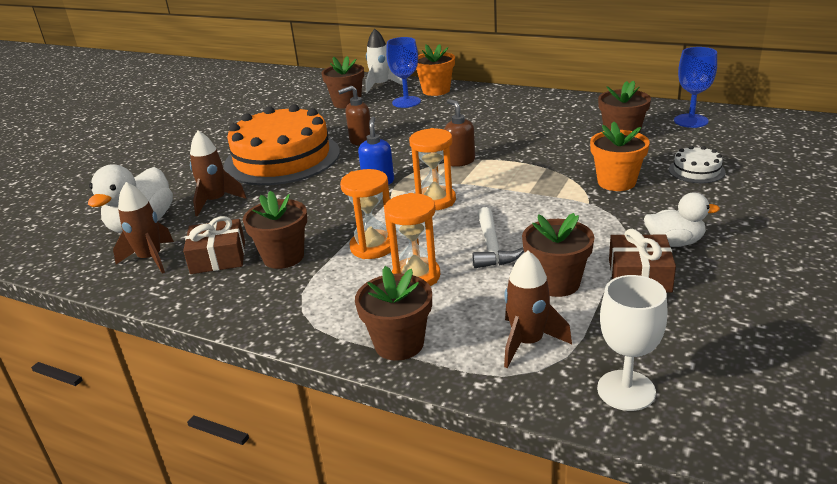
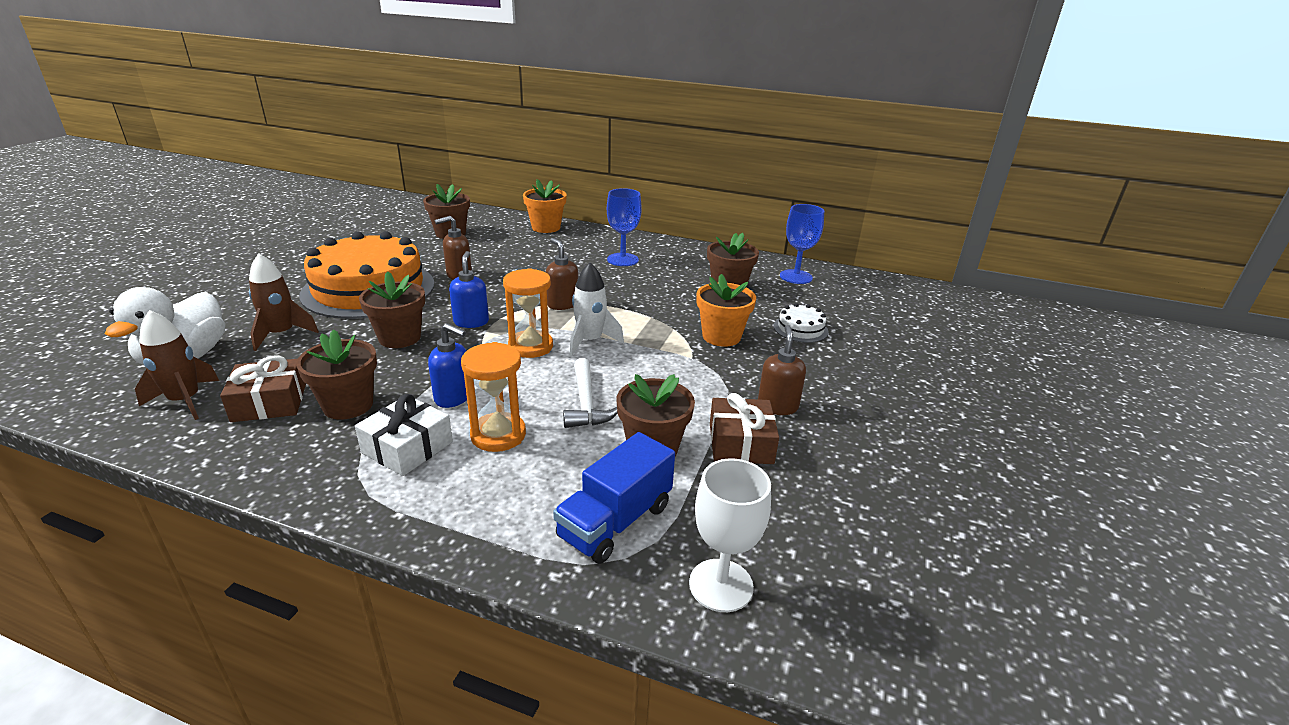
camera: 10 degrees left, 0 degrees up
orange hourglass [340,169,391,259] -> blue soap dispenser [428,323,467,408]
brown flower pot [355,266,432,361] -> brown flower pot moved to [359,271,425,348]
white rocket [365,29,403,93] -> white rocket moved to [569,263,624,356]
blue goblet [386,37,421,108] -> blue goblet moved to [607,188,642,266]
brown rocket [504,251,572,368] -> blue truck [553,432,675,564]
white duck [644,193,720,247] -> brown soap dispenser [758,325,806,415]
none -> white gift [355,394,453,476]

